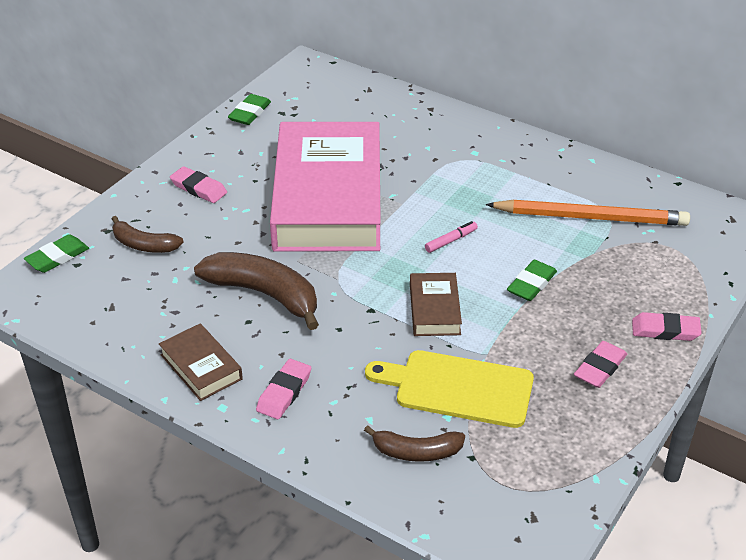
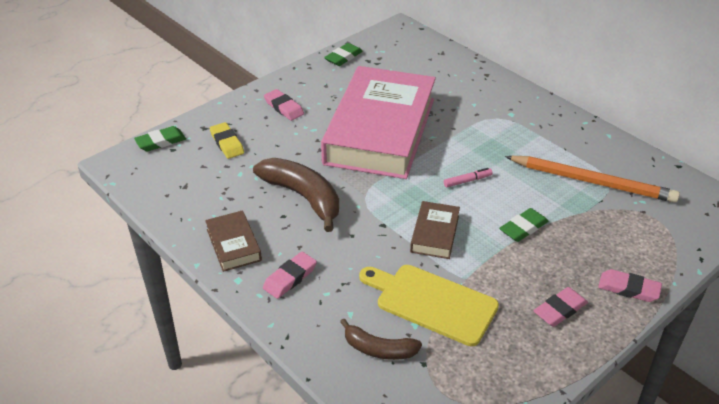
camera: 15 degrees right, 0 degrees up
brown banana [112,216,183,253] -> yellow eraser [210,122,244,159]

